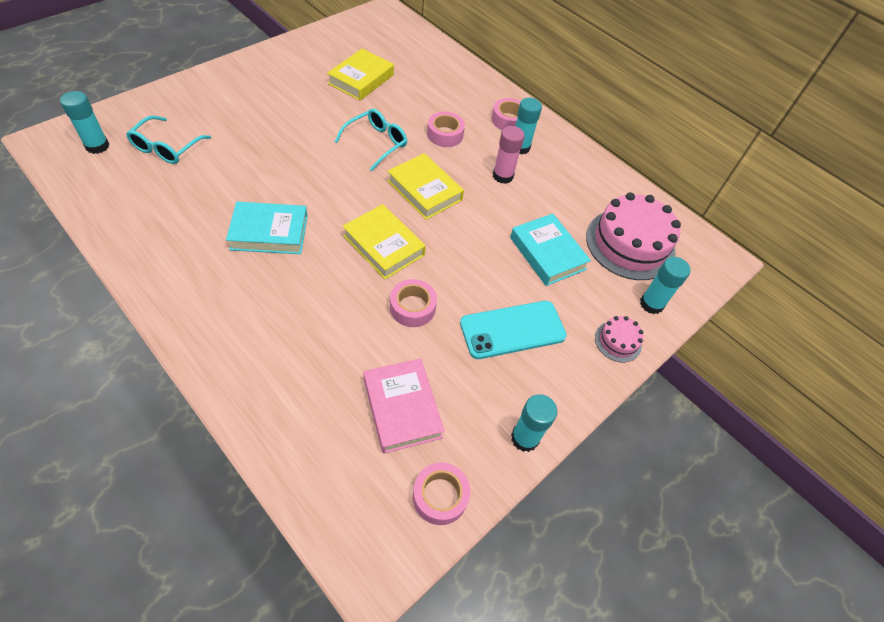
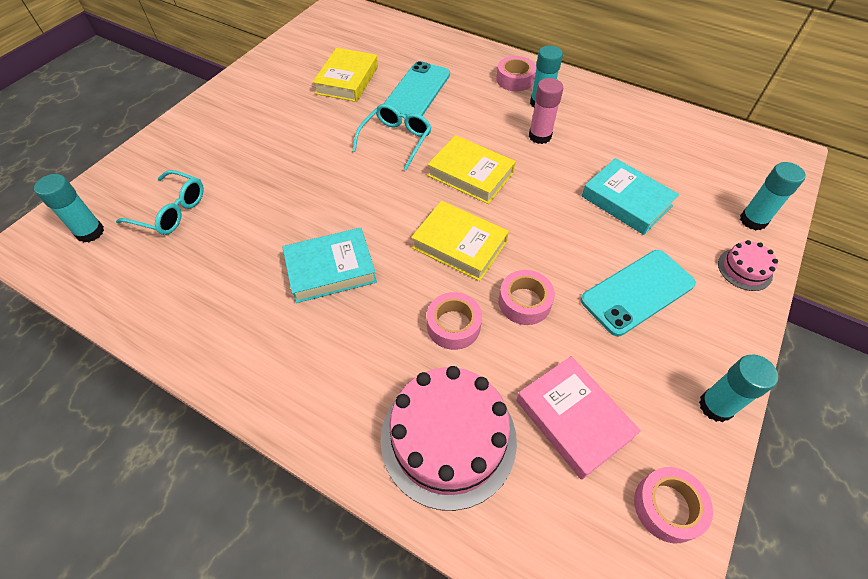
camera: 10 degrees left, 0 degrees up
turquoise glasses [126,116,211,164] -> turquoise glasses turned 75 degrees counterclockwise [116,170,204,235]
pink tape [427,112,465,147] -> pink tape moved to [427,292,482,350]
pink cake [586,192,681,280] -> pink cake moved to [380,366,517,511]
none -> turquoise phone [383,61,450,116]

